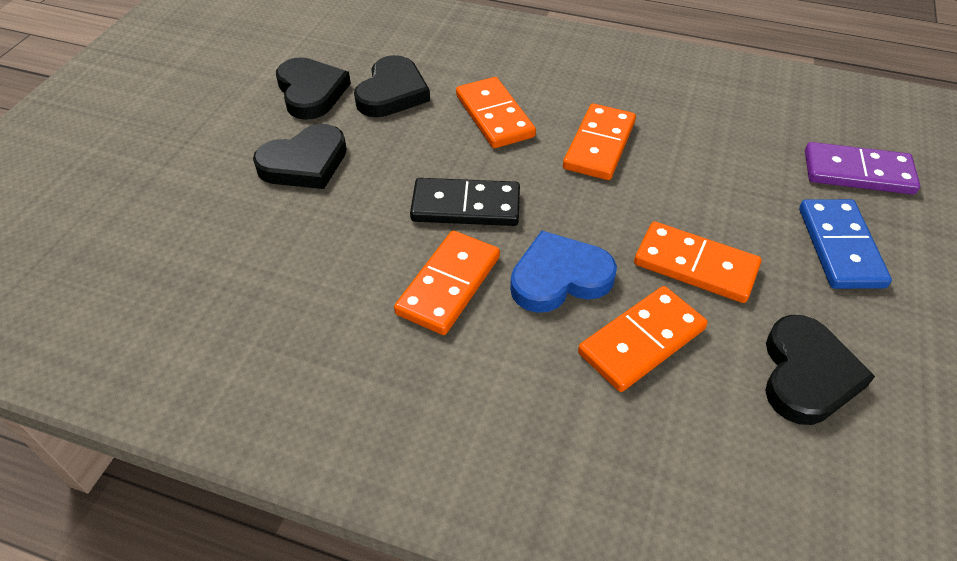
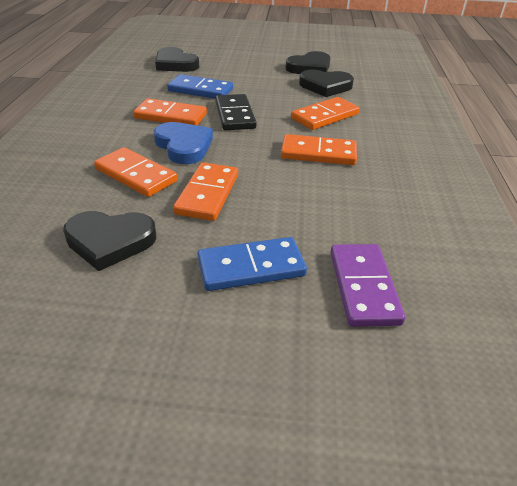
camera: 75 degrees right, 10 degrees down
black heart [253,124,347,189] -> black heart moved to [155,47,199,72]
none -> blue domino [167,74,233,99]

